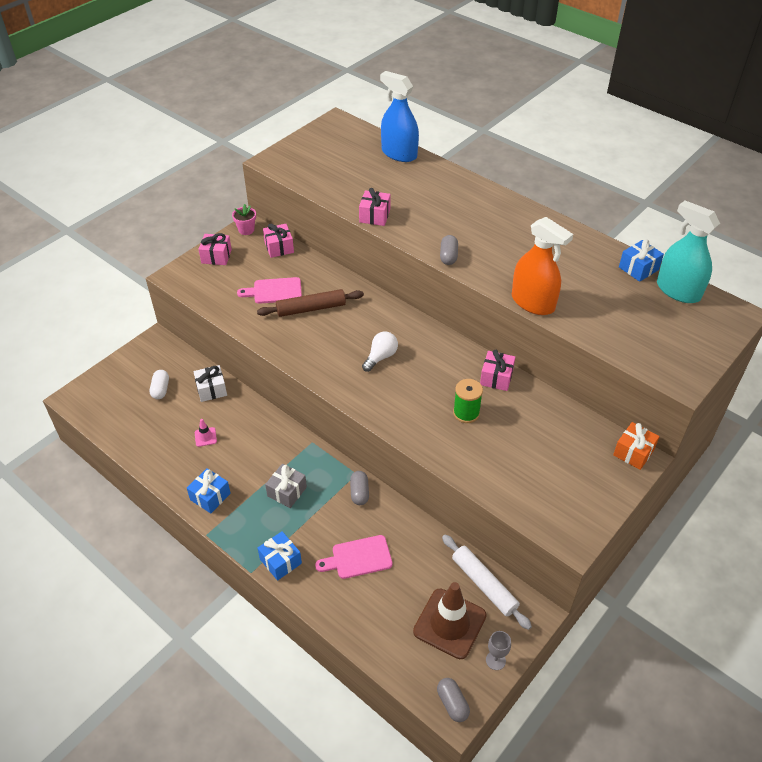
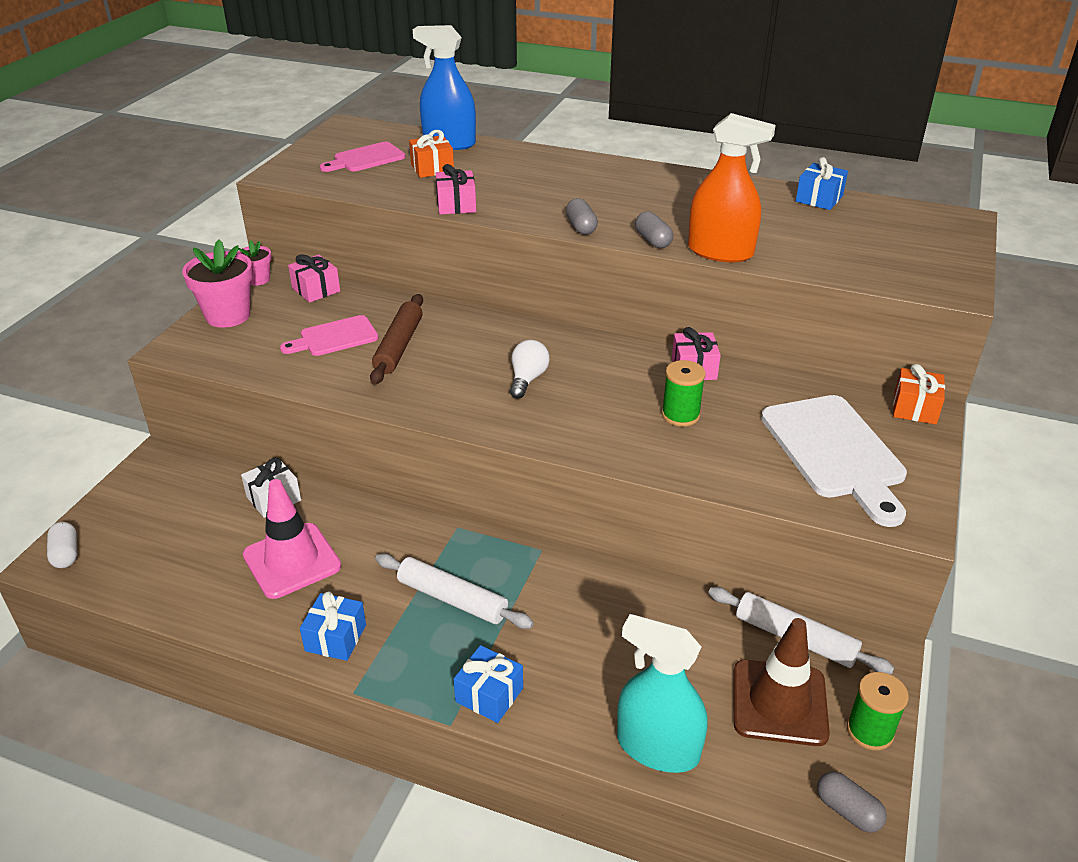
camera: 20 degrees left, 10 degrees down
white capsule [150,370,169,399] -> white capsule moved to [47,522,77,568]
pink traffic cone [195,419,217,447] -> pink traffic cone [243,479,341,599], size x2.40
pink gift [198,233,232,265] -> pink flower pot [182,240,253,328]
brown rolling pin [257,289,364,317] -> brown rolling pin turned 45 degrees counterclockwise [370,294,423,385]
grey gift [265,464,307,508] -> white rolling pin [375,553,534,629]
pink cutting board [315,535,393,579] -> pink cutting board moved to [320,142,405,172]
grey capsule [350,471,369,505] -> grey capsule moved to [635,211,673,248]
grey goblet [486,631,511,670] -> green spool [847,672,909,751]
turquoise spray bottle [657,200,720,303] -> turquoise spray bottle moved to [617,614,708,773]
none -> orange gift [409,130,454,178]
none -> white cutting board [761,395,907,527]

